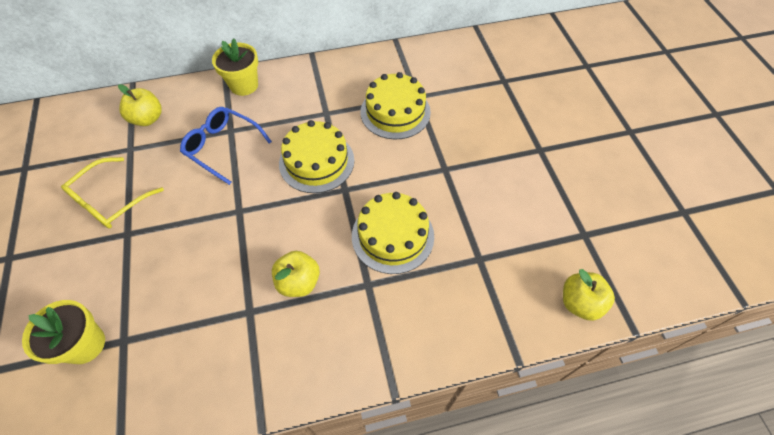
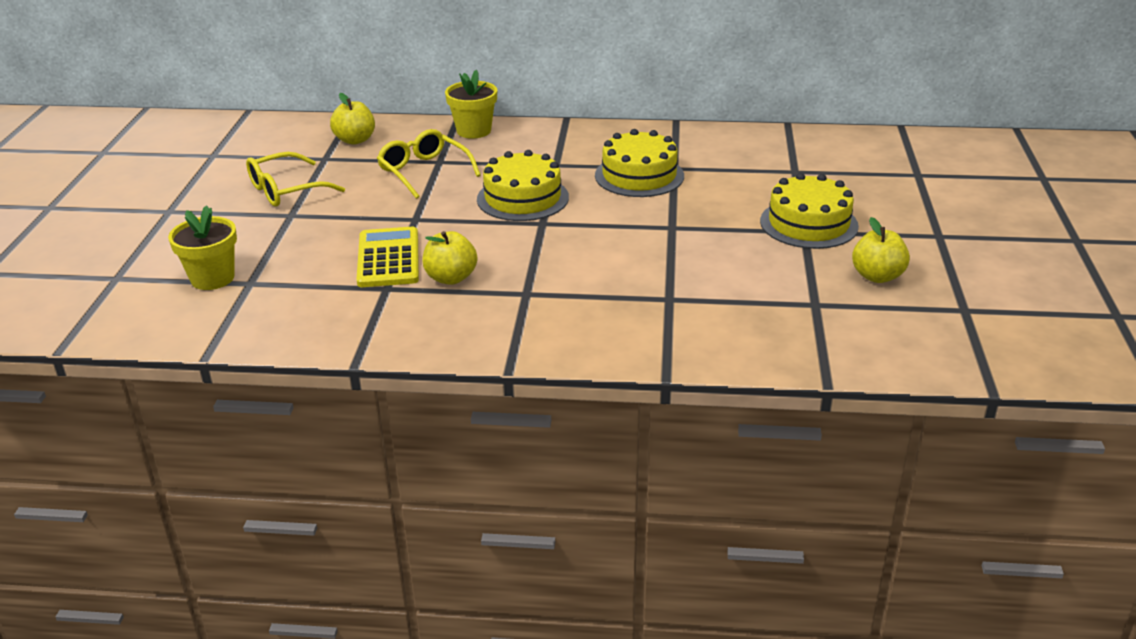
camera: 20 degrees right, 25 degrees down
blue glasses [180,107,272,185] -> yellow glasses [377,129,480,199]
yellow cake [352,192,434,274] -> yellow cake moved to [760,173,859,249]
yellow apple [563,269,615,321] -> yellow apple moved to [852,217,910,283]
none -> yellow calculator [357,227,419,287]

